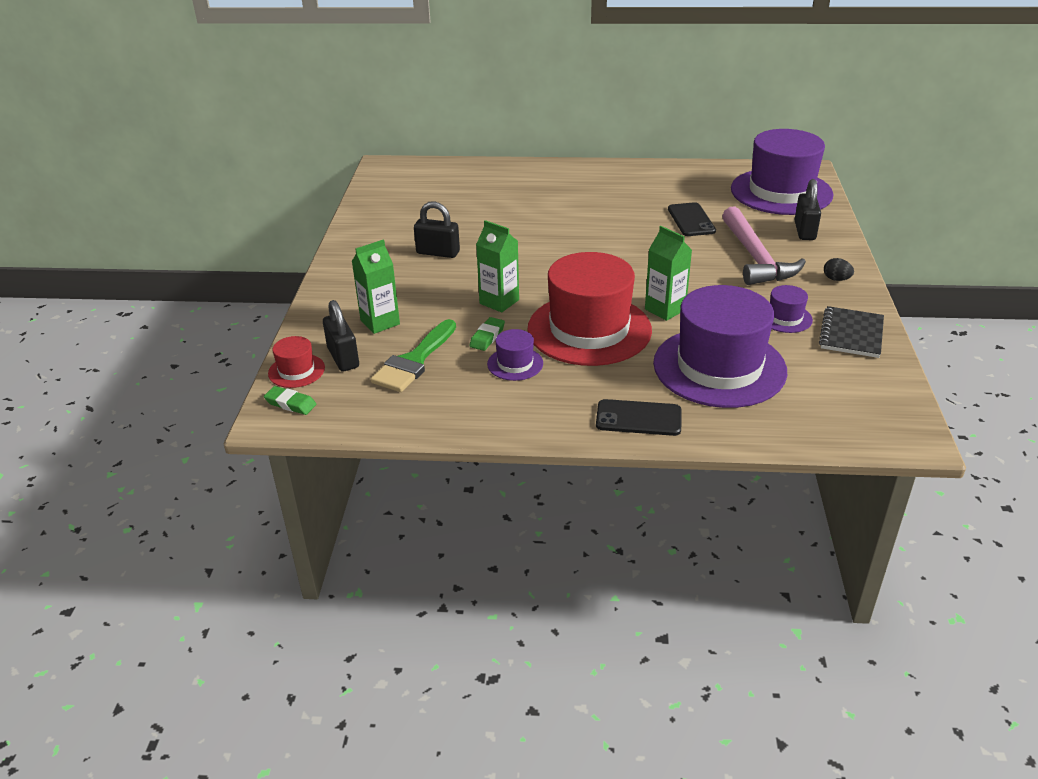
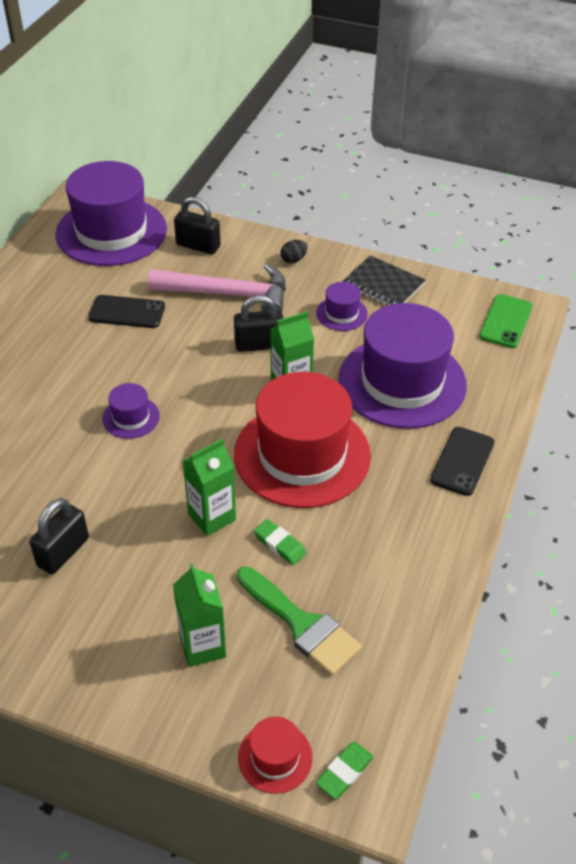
camera: 75 degrees left, 10 degrees up
black padlock [323,300,359,371] -> black padlock moved to [234,295,283,352]
purple hat [487,329,543,381] -> purple hat moved to [102,383,160,439]
none -> green phone [479,294,532,348]

